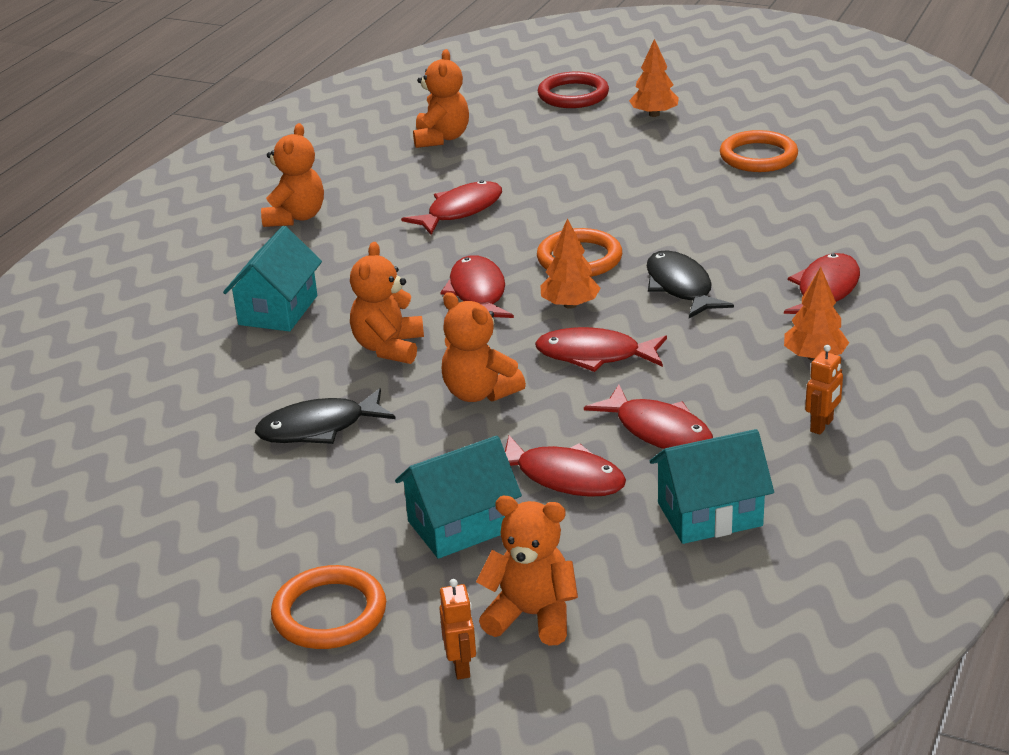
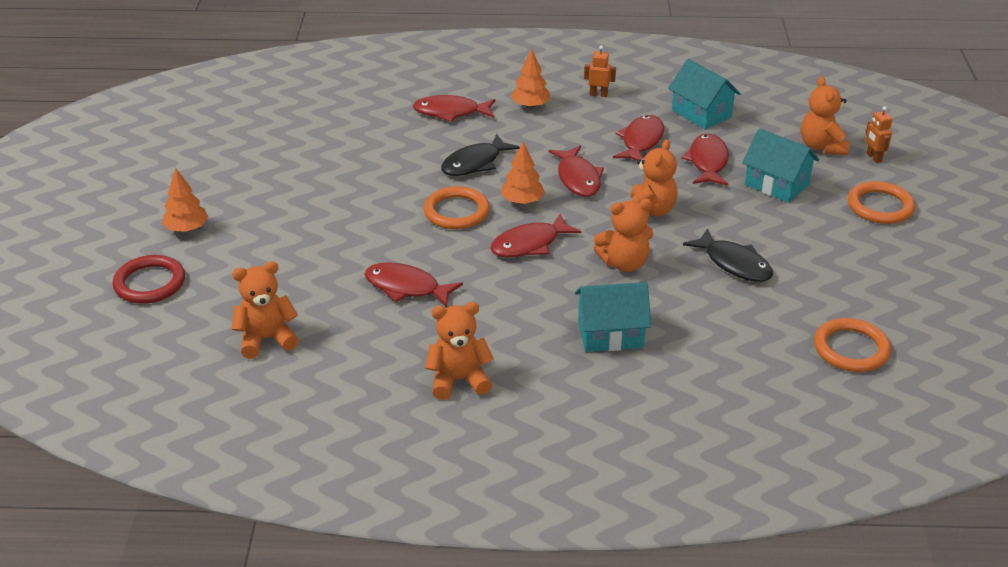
camera: 115 degrees left, 5 degrees up
orange robot [439,579,476,679] -> orange robot turned 75 degrees counterclockwise [865,106,893,163]
orange ring [720,130,798,172] -> orange ring moved to [814,318,891,372]

